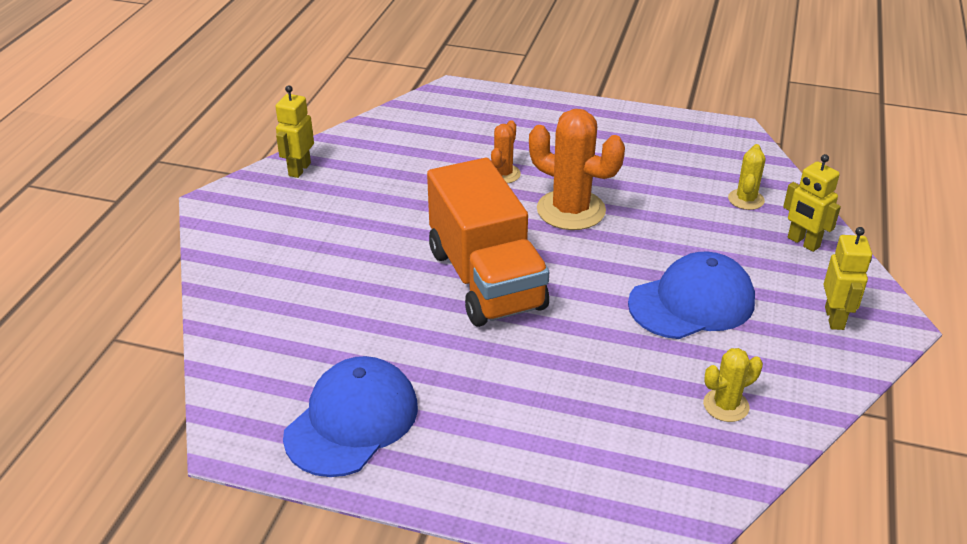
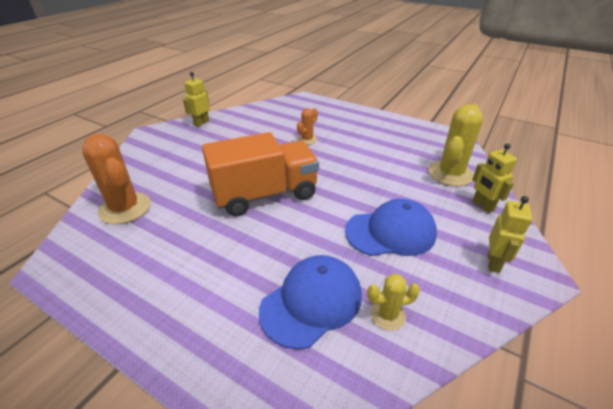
camera: 15 degrees right, 0 degrees up
blue cap [283,356,418,477] -> blue cap moved to [259,255,362,349]
orange truck [427,158,549,327] -> orange truck turned 105 degrees counterclockwise [202,132,319,216]
orange cactus [529,109,625,230] -> orange cactus moved to [82,134,151,224]
yellow cactus [728,144,765,210] -> yellow cactus [428,104,483,186], size x1.90

